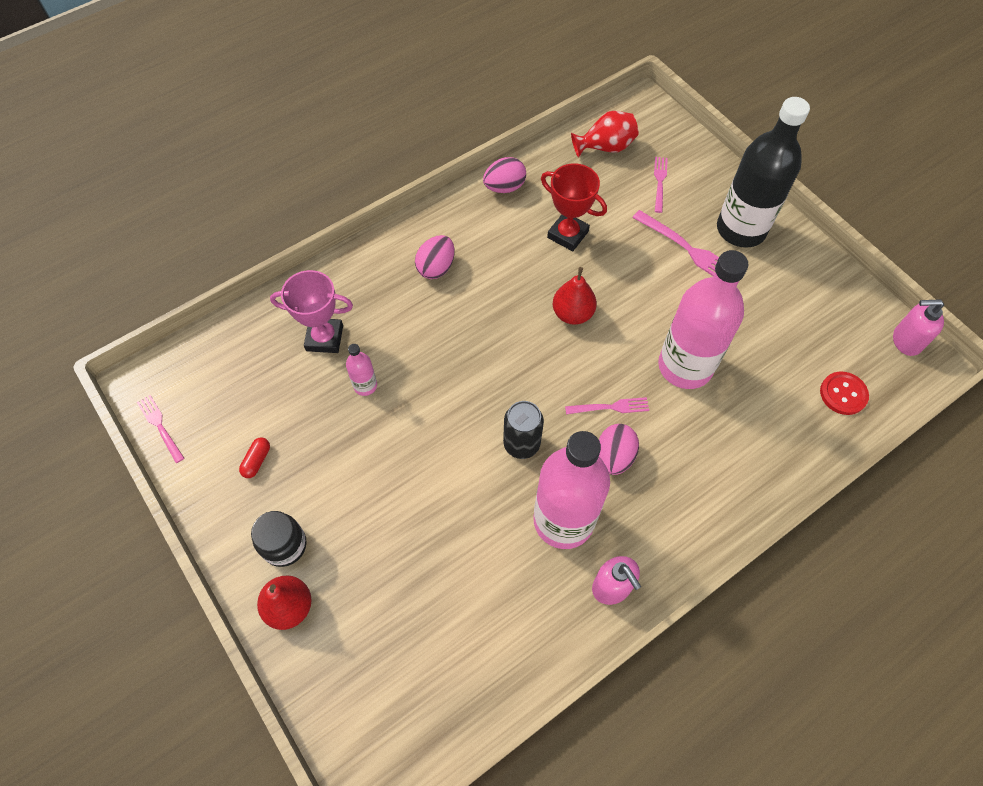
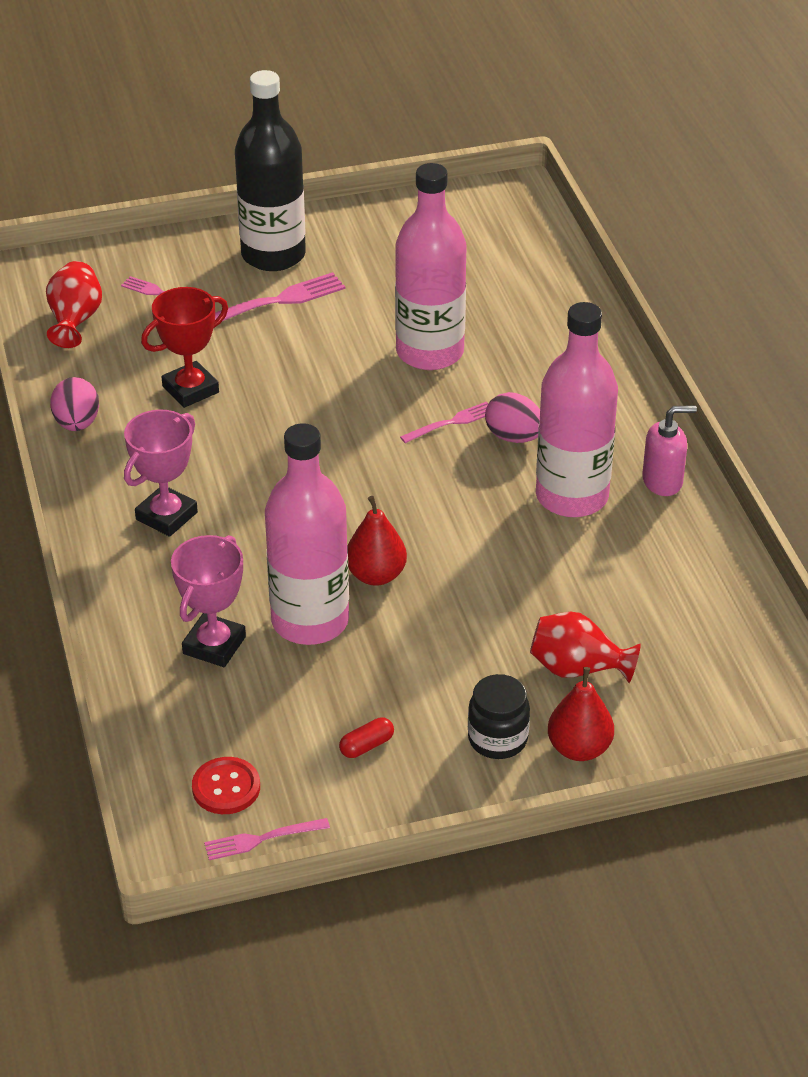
camera: 70 degrees left, 20 degrees down
red capsule [239,437,270,478] -> red capsule turned 75 degrees counterclockwise [339,717,394,758]
pink bottle [346,344,377,396] -> pink bottle [265,423,349,645], size x2.35
pink egg [415,235,455,279] -> pink trophy [124,410,198,537]
black can [503,401,544,459] -> none
red pear [553,267,597,325] -> red pear moved to [348,496,407,586]
pink fork [565,397,649,414] -> pink fork turned 45 degrees clockwise [400,402,488,443]
red button [820,372,869,415] -> red button moved to [192,757,260,814]
pink soap dispenser [893,300,944,356] -> none
none -> red vase [530,612,641,683]

